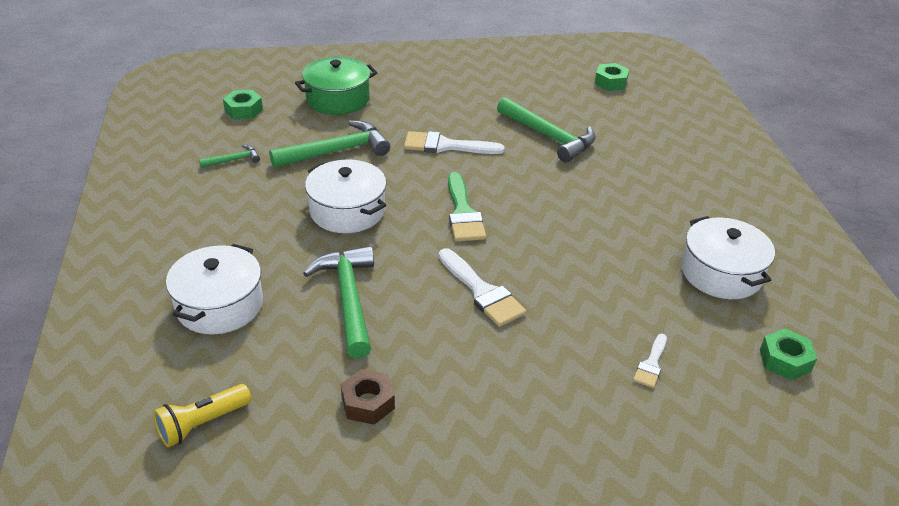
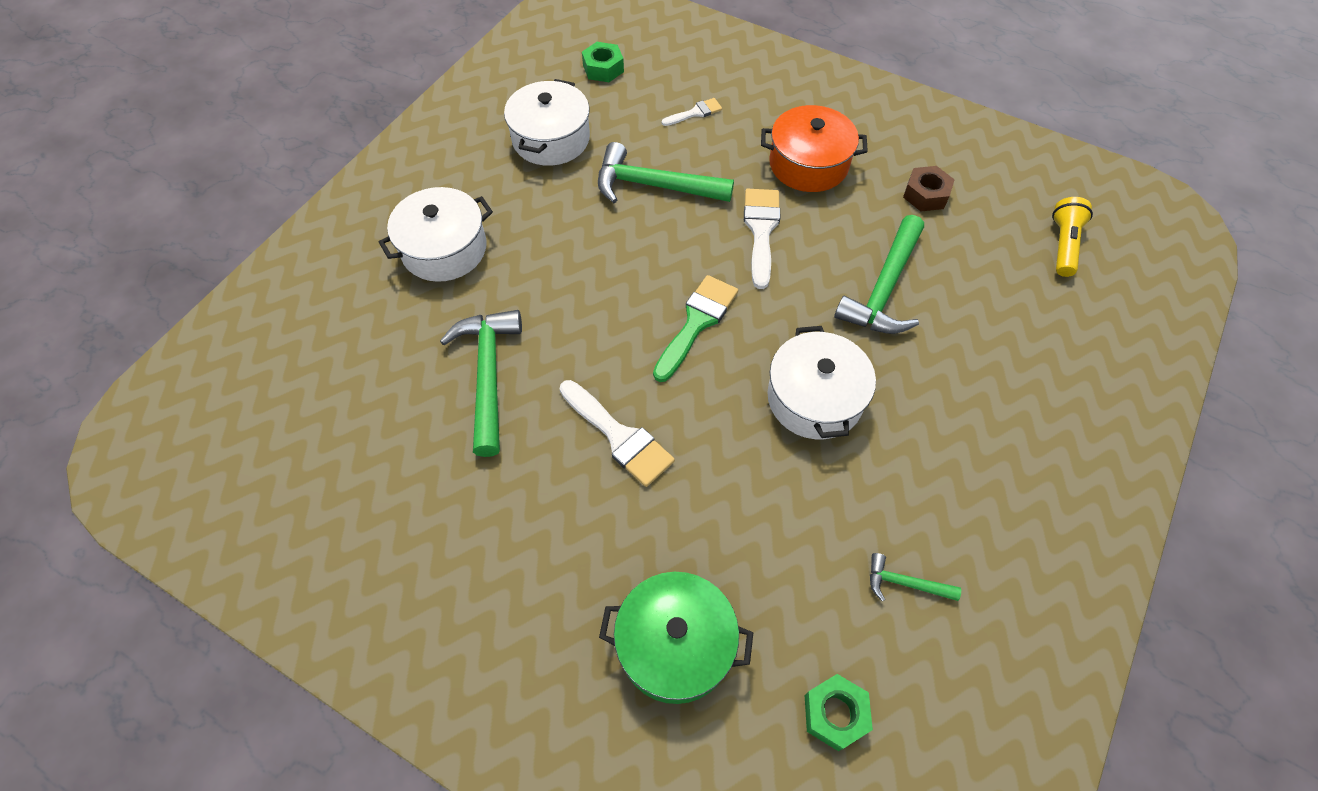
camera: 140 degrees left, 20 degrees up
yellow flashlight [153,384,251,447] -> yellow flashlight turned 75 degrees counterclockwise [1052,197,1093,277]
white pot [166,244,263,334] -> white pot moved to [379,187,493,282]
green hammer [269,120,390,168] -> green hammer moved to [598,142,734,203]
green nut [594,63,629,91] -> none
none -> orange pot [761,105,868,192]

